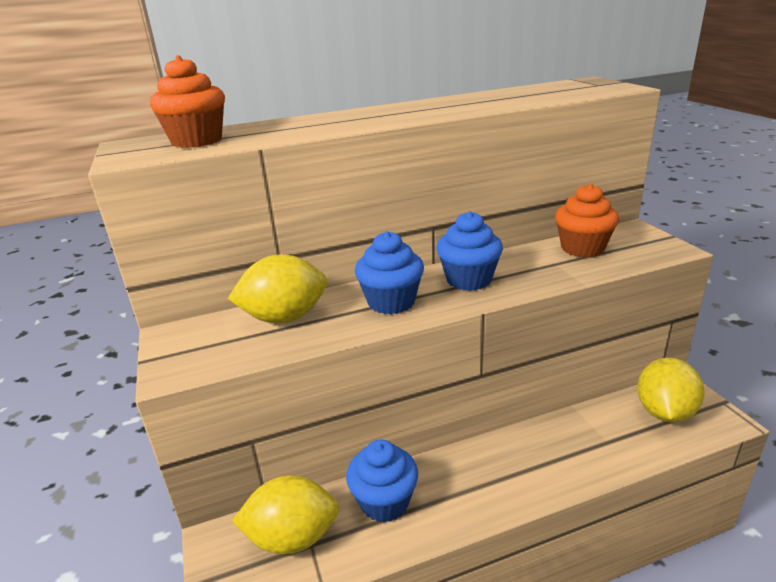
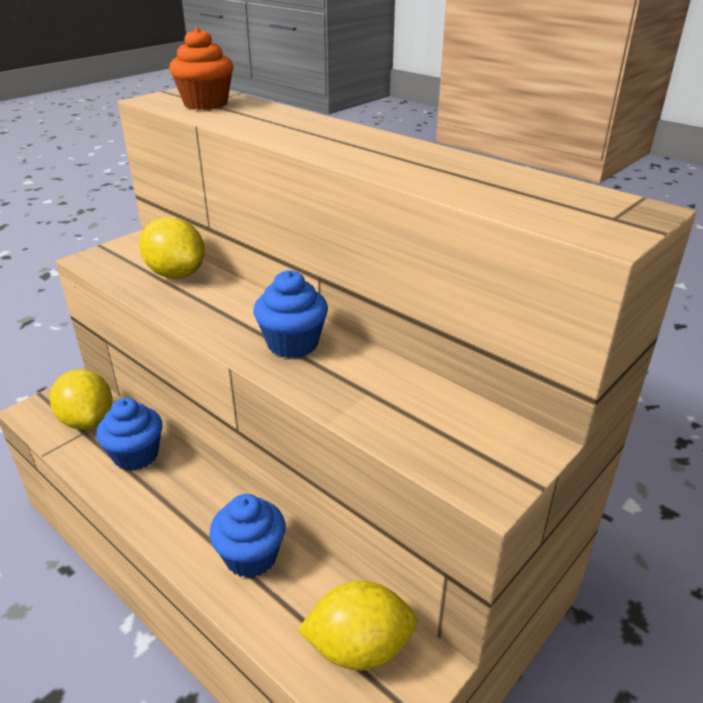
camera: 60 degrees right, 5 degrees up
blue cupcake [355,231,424,315] -> blue cupcake moved to [209,494,286,578]
orange cupcake [555,183,619,258] -> none

